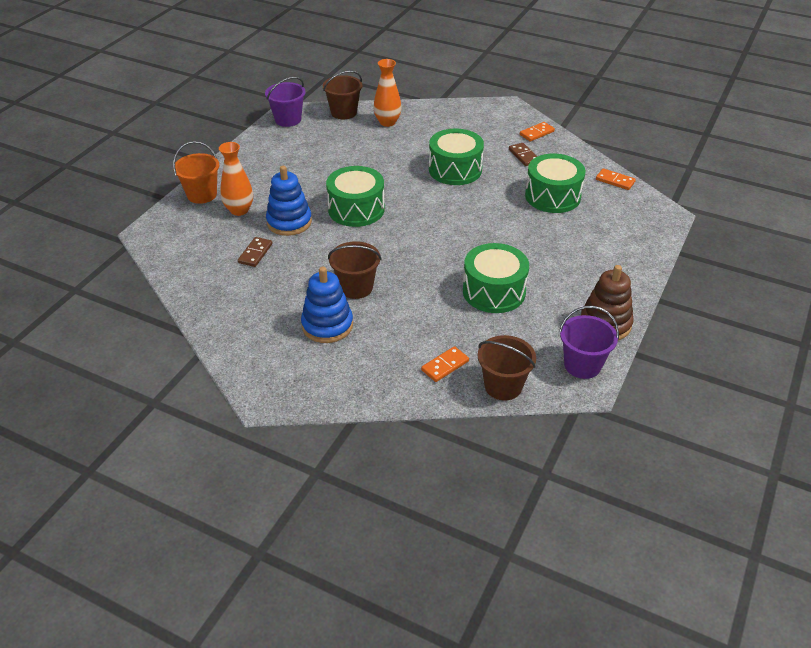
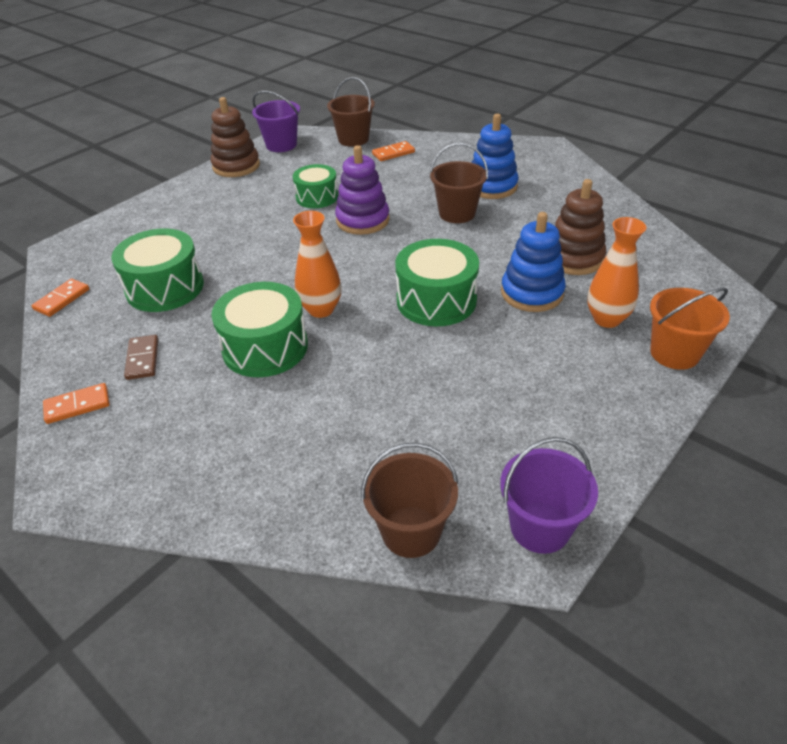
camera: 165 degrees left, 0 degrees up
brown domino [238,237,272,267] -> brown stacking toy [555,179,606,275]
orange vase [373,59,402,127] -> orange vase moved to [293,211,341,318]
green drum [463,243,529,313] -> green drum [293,164,338,208], size x0.65
orange domino [596,168,636,190] -> orange domino turned 75 degrees clockwise [31,279,89,317]
none -> purple stacking toy [335,145,390,235]

